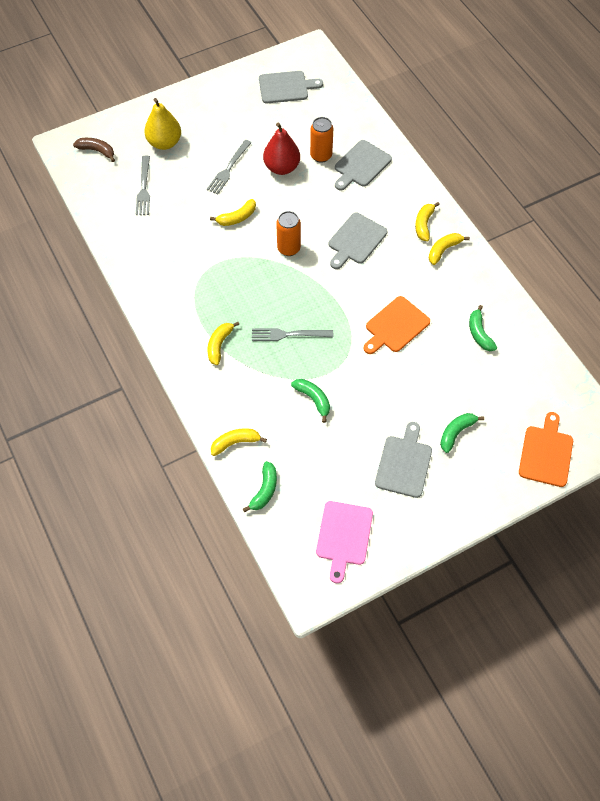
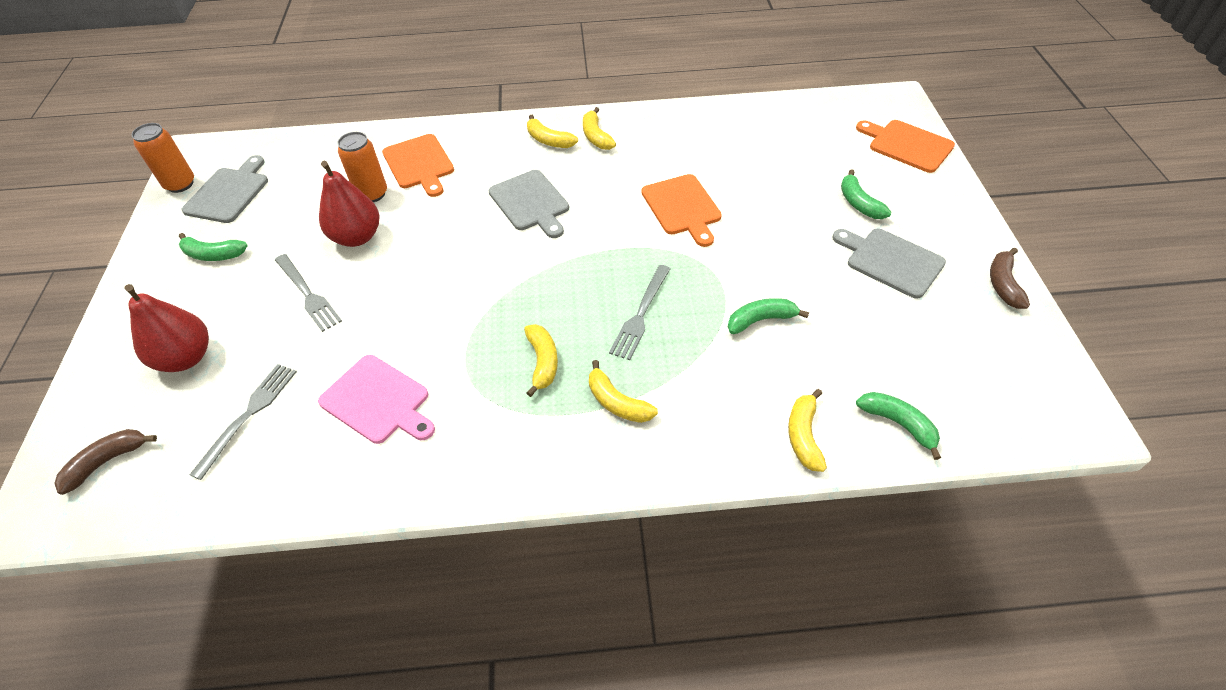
camera: 65 degrees left, 10 degrees down
grey fork [136,156,150,215] -> grey fork turned 90 degrees counterclockwise [189,364,297,480]
yellow pear [144,98,181,150] -> red pear [125,284,209,372]
yellow banana [210,199,256,226] -> yellow banana moved to [524,324,558,397]
orange can [276,211,301,256] -> orange can moved to [132,123,194,193]
pink cutting board [316,501,373,583] -> pink cutting board moved to [318,355,435,444]
grey cutting board [335,140,392,190] -> orange cutting board [382,134,454,197]
green banana [469,305,497,351] -> green banana moved to [179,233,248,261]
none -> brown banana [990,248,1030,309]

